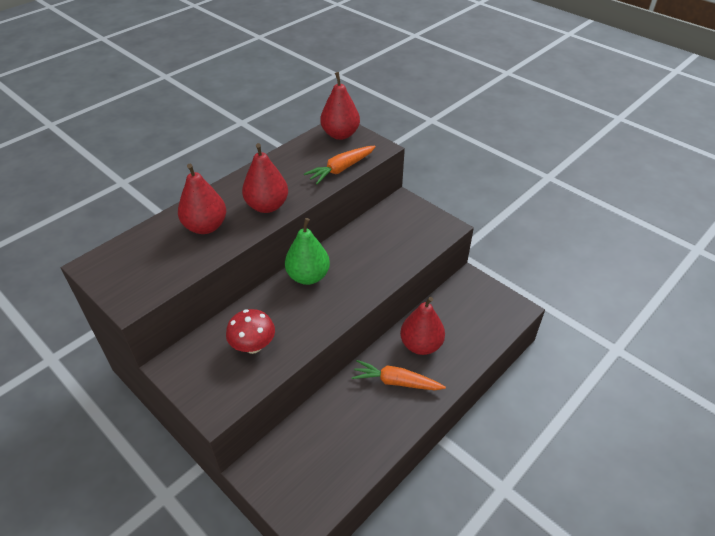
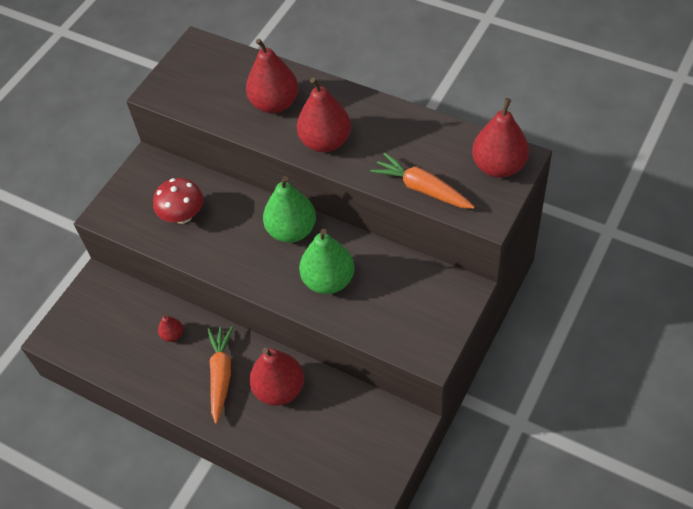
camera: 80 degrees right, 10 degrees up
none -> red pear [158,314,183,342]
none -> green pear [299,229,354,294]

